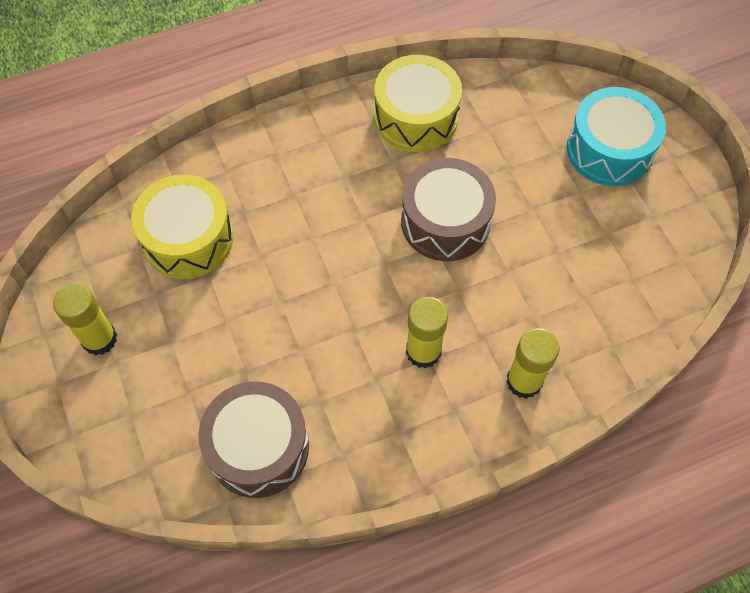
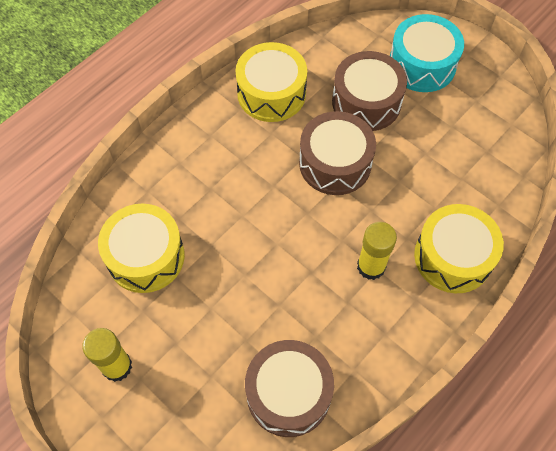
camera: 25 degrees left, 0 degrees up
yellow glue stick [506,328,559,399] -> yellow drum [414,204,504,293]
none -> brown drum [332,51,407,131]

